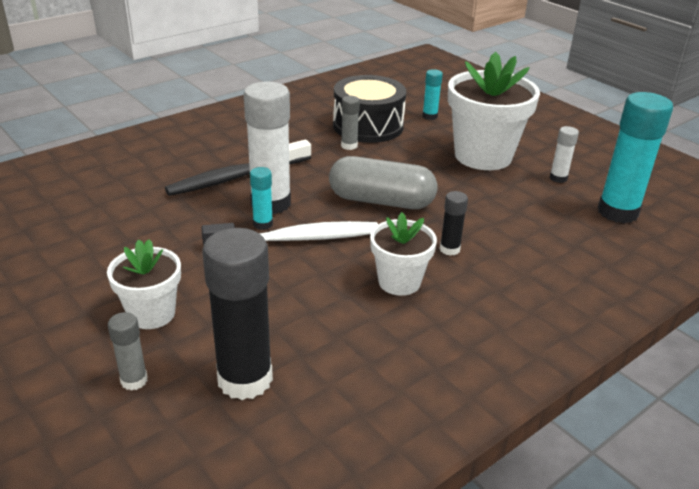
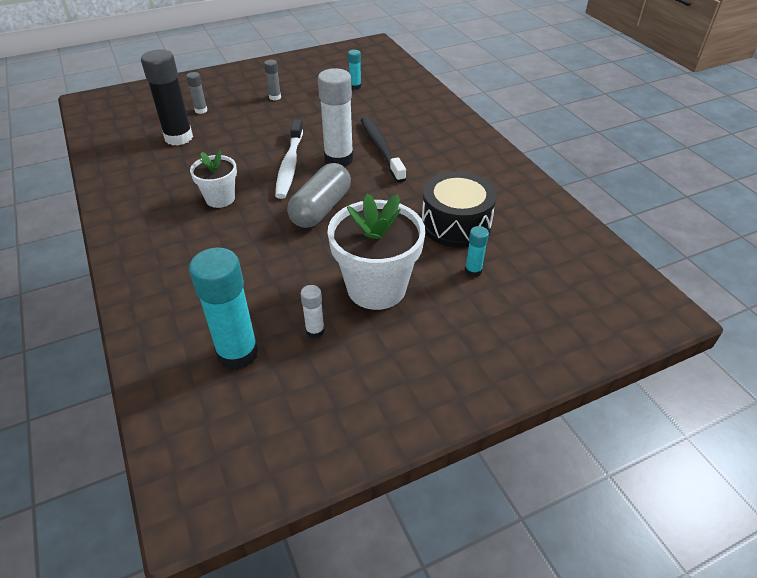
camera: 105 degrees right, 10 degrees up
white flower pot [107,239,181,329] -> none
turquoise glue stick [250,167,273,230] -> turquoise glue stick moved to [348,50,361,90]
grey glue stick [341,96,360,150] -> grey glue stick moved to [264,60,281,100]
black glue stick [440,191,468,256] -> none

